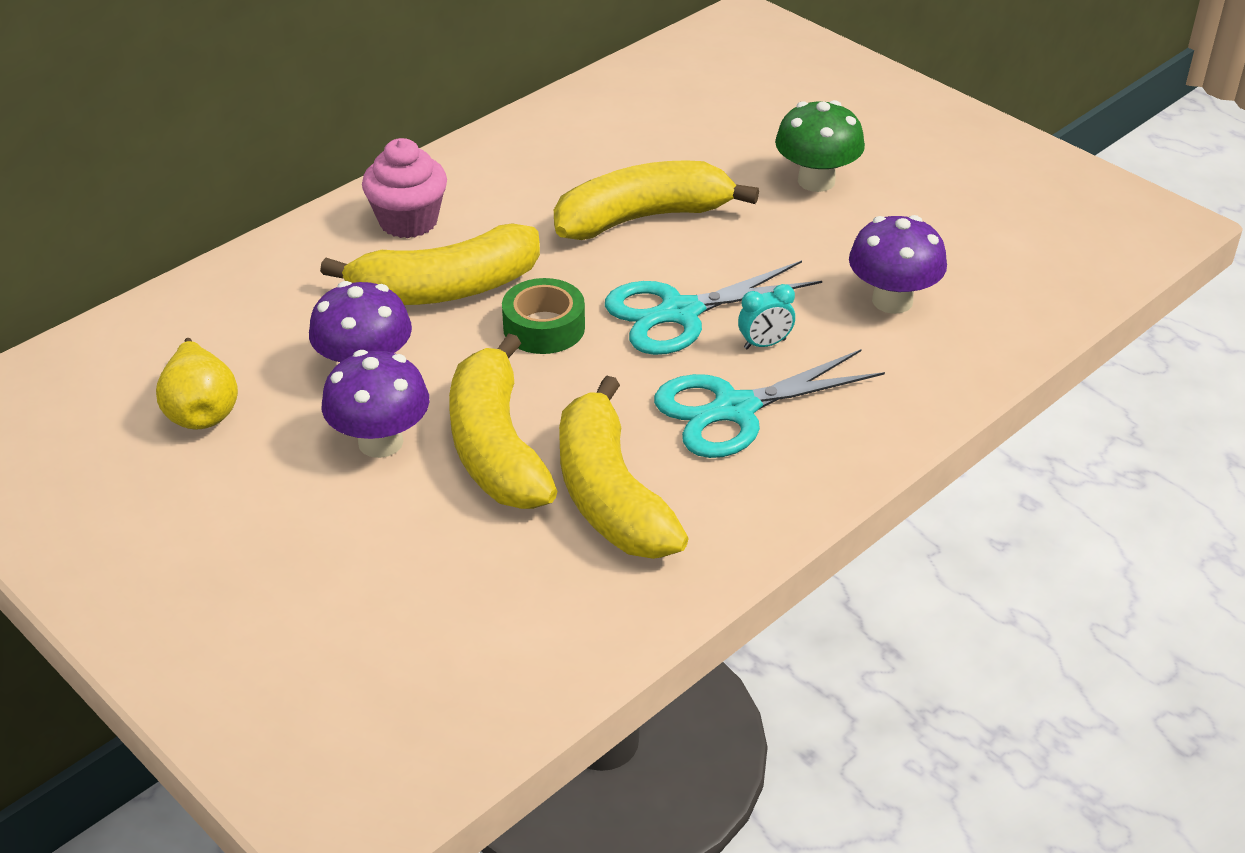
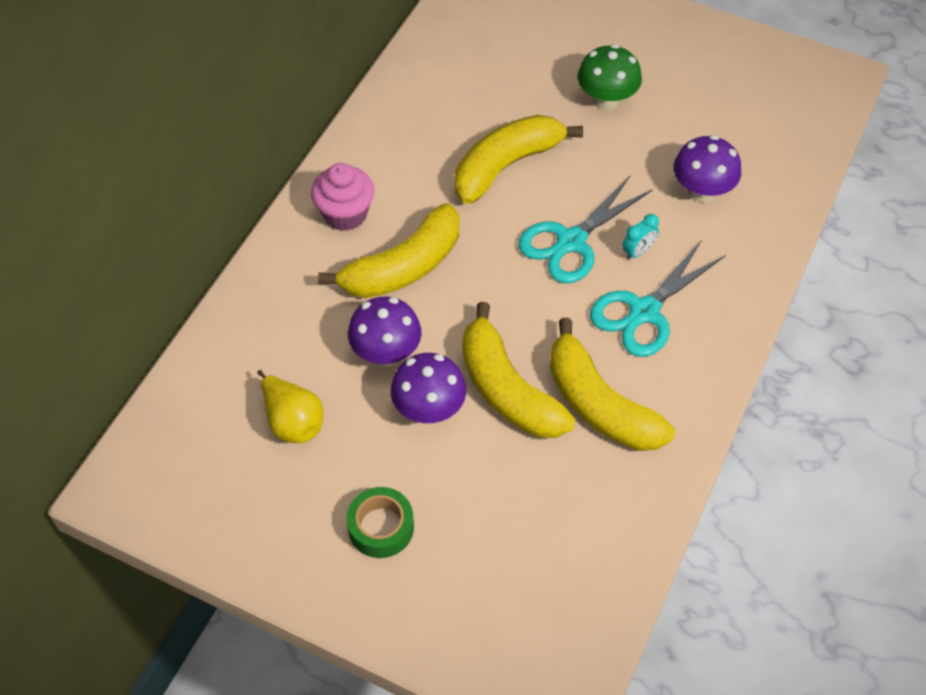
camera: 20 degrees left, 15 degrees up
green tape [502,278,585,354] -> green tape moved to [347,487,414,558]

